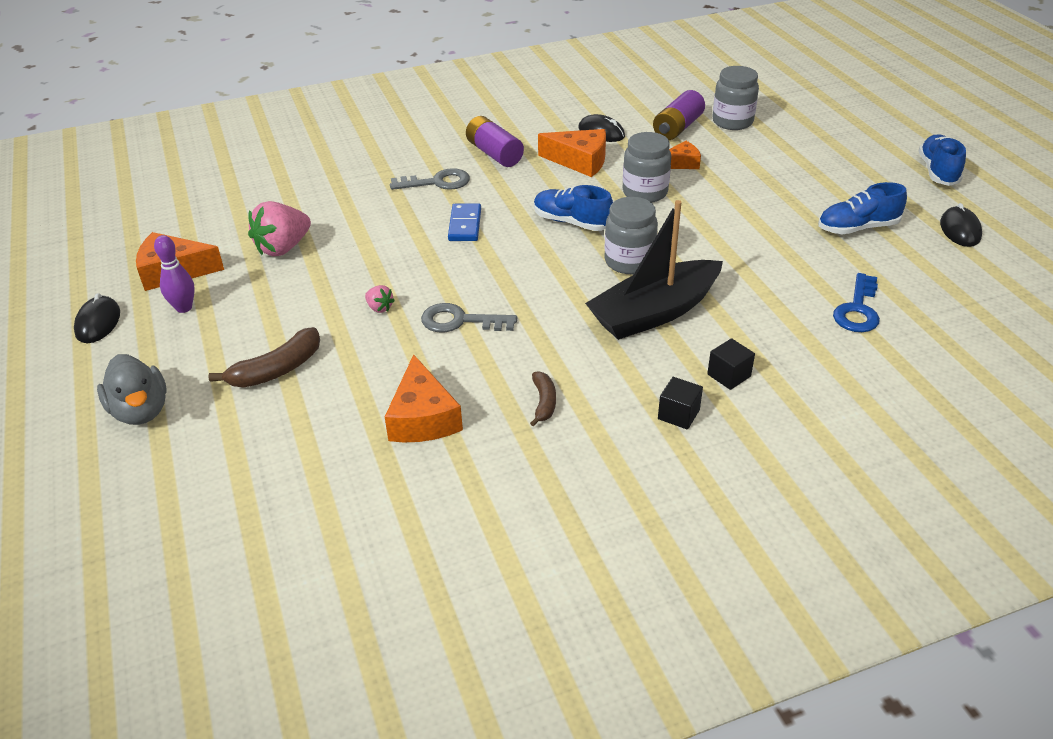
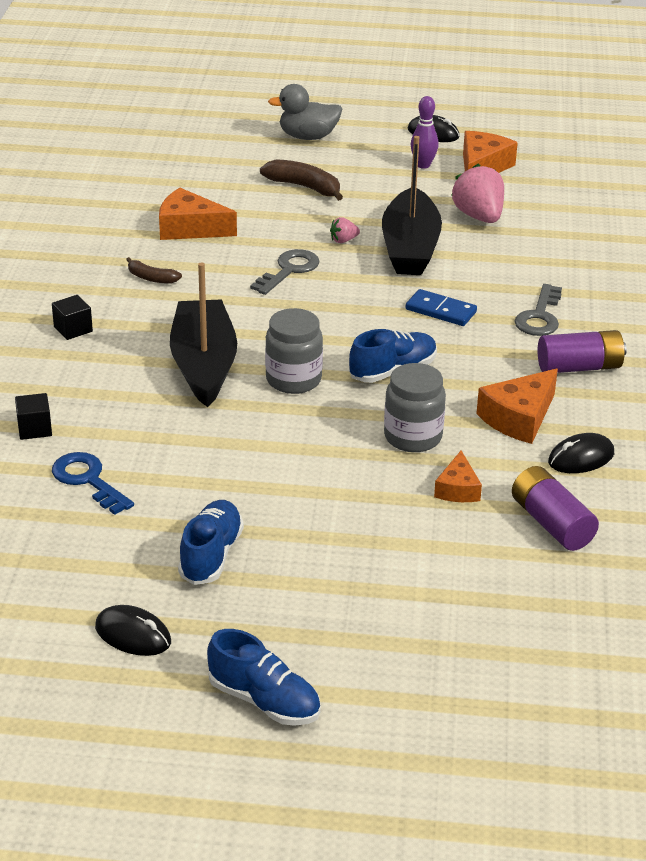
camera: 115 degrees right, 5 degrees down
brown banana [208,327,320,388] -> brown banana turned 135 degrees clockwise [260,159,343,201]
black cube [707,338,755,390] -> black cube moved to [15,393,52,440]
grey jar [712,66,759,130] -> none
none -> black boat [382,136,442,275]

